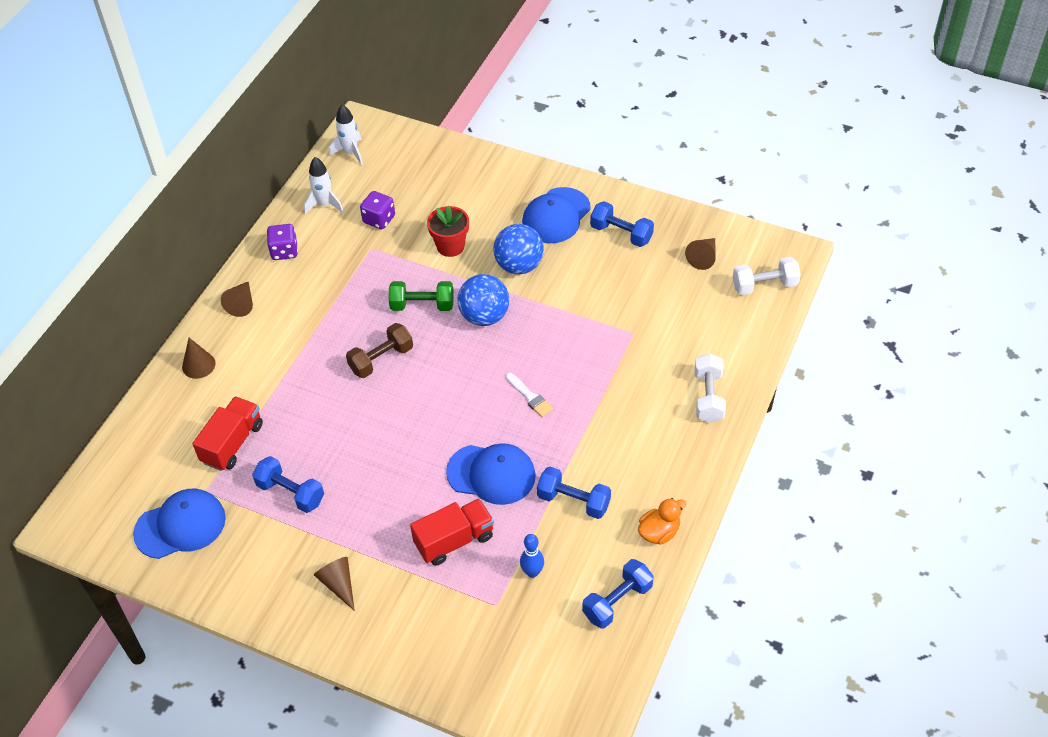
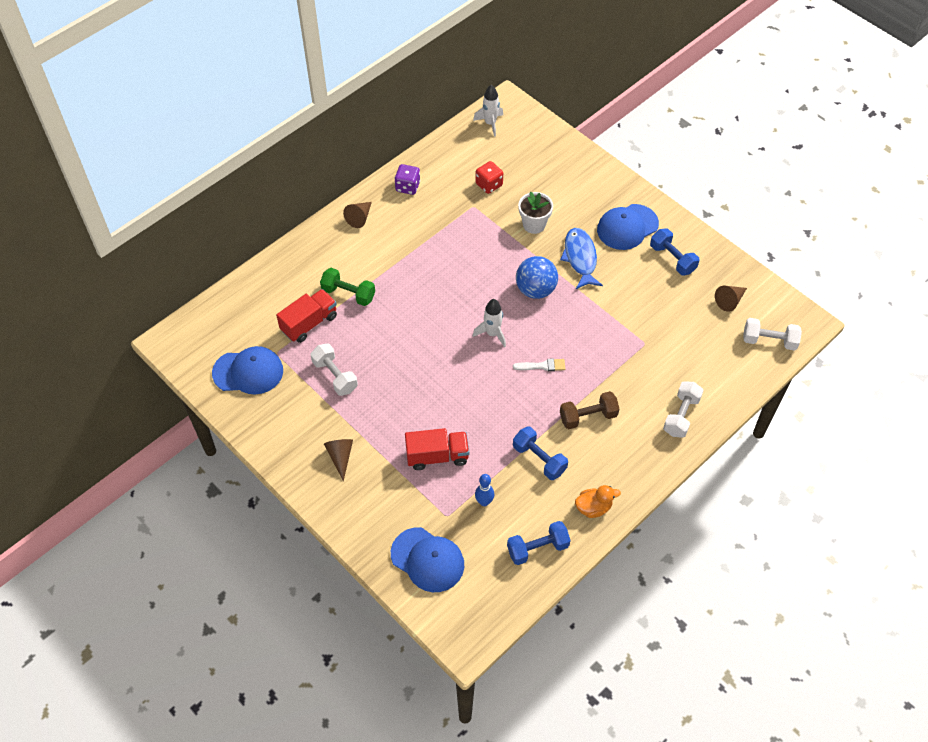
camera: 20 degrees right, 5 degrees up
brown cone [182,338,216,379] -> none
blue dumbbell [252,456,324,513] -> white dumbbell [310,344,358,396]
white rocket [304,157,344,214] -> white rocket moved to [473,299,506,348]
brown dumbbell [346,323,413,378] -> brown dumbbell moved to [560,391,619,429]
purple dice [360,191,395,229] -> red dice [475,161,503,194]
green dumbbell [389,281,454,311] -> green dumbbell moved to [320,268,375,306]
red flower pot [427,206,469,257] -> white flower pot [518,192,553,234]
blue cap [446,443,536,505] -> blue cap moved to [391,527,464,592]
blue ball [493,224,544,274] -> blue fish [560,228,603,289]
white brush [506,373,553,417] -> white brush turned 75 degrees counterclockwise [513,359,565,371]

